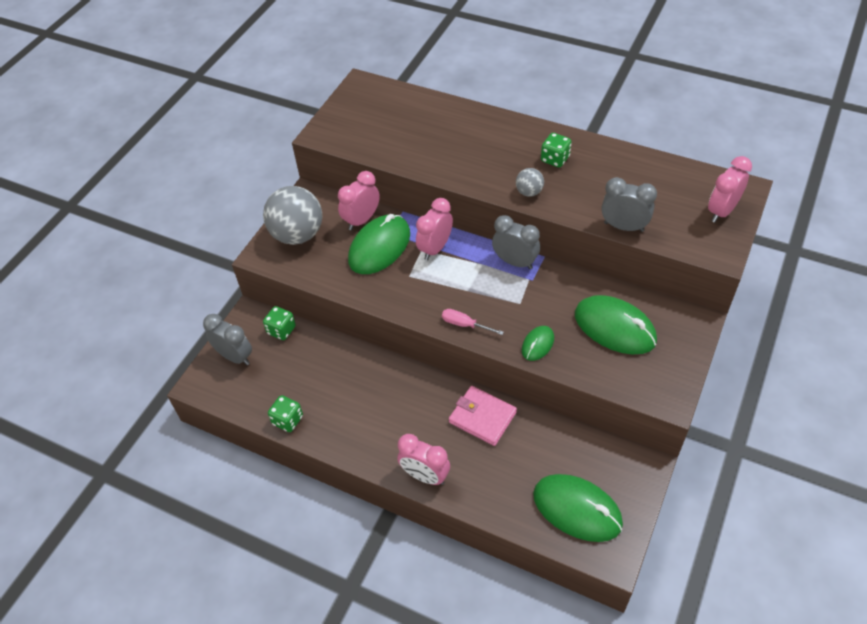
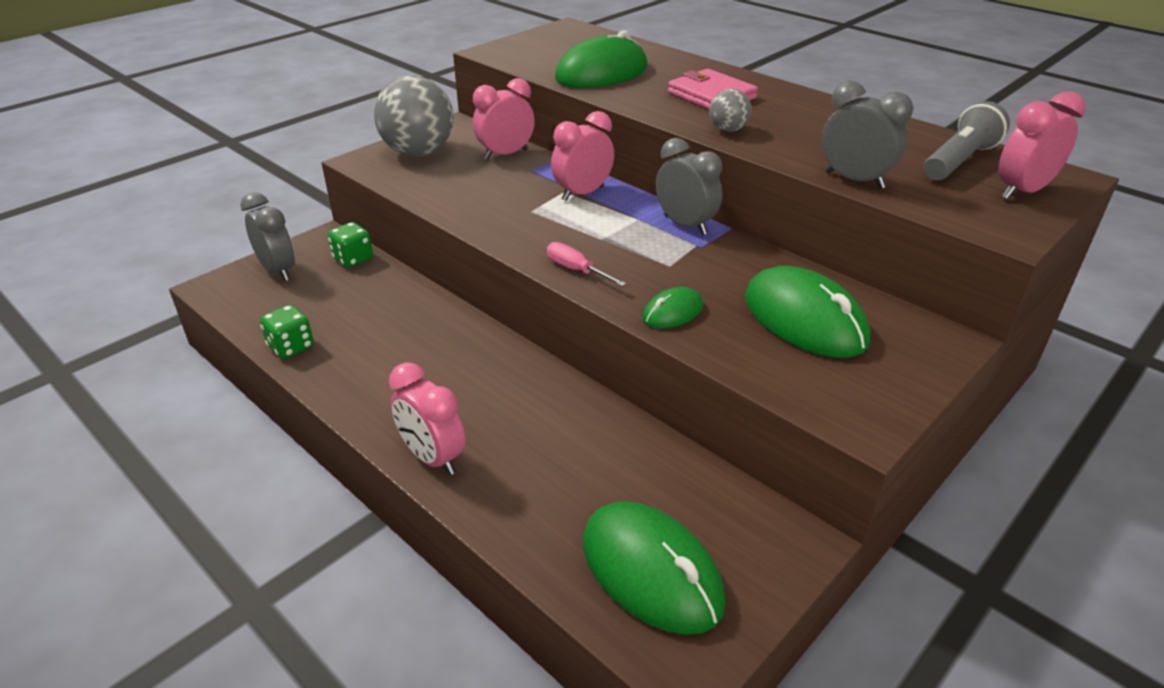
camera: 15 degrees right, 15 degrees down
green mouse [348,214,410,274] -> green mouse moved to [555,30,648,88]
pink wallet [449,386,517,446] -> pink wallet moved to [668,69,758,109]
green dice [541,133,572,168] -> none
none -> grey flashlight [924,101,1010,180]

